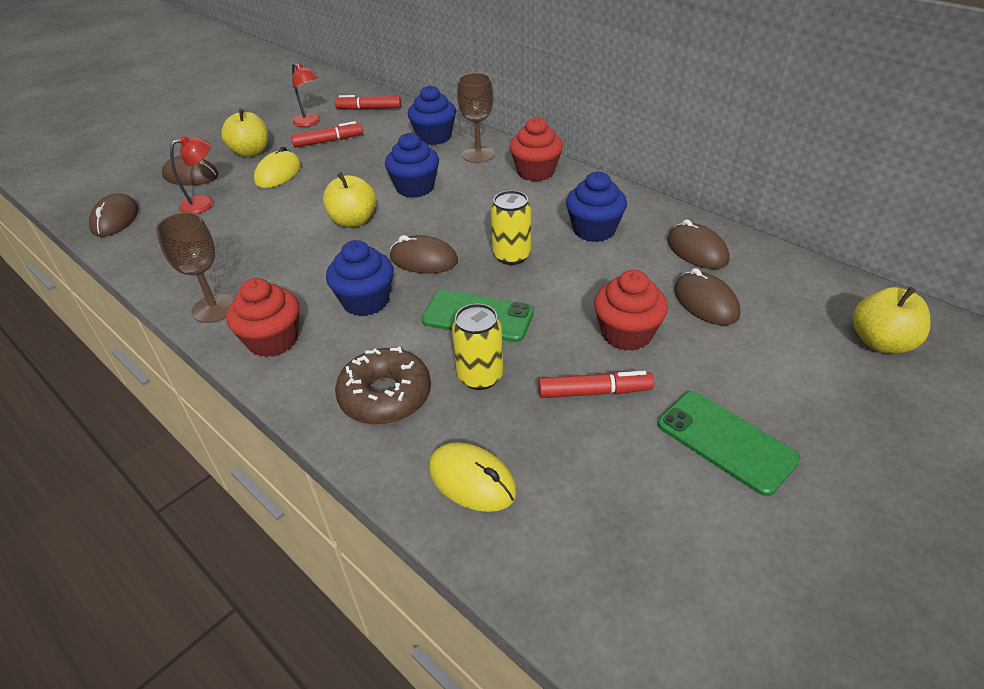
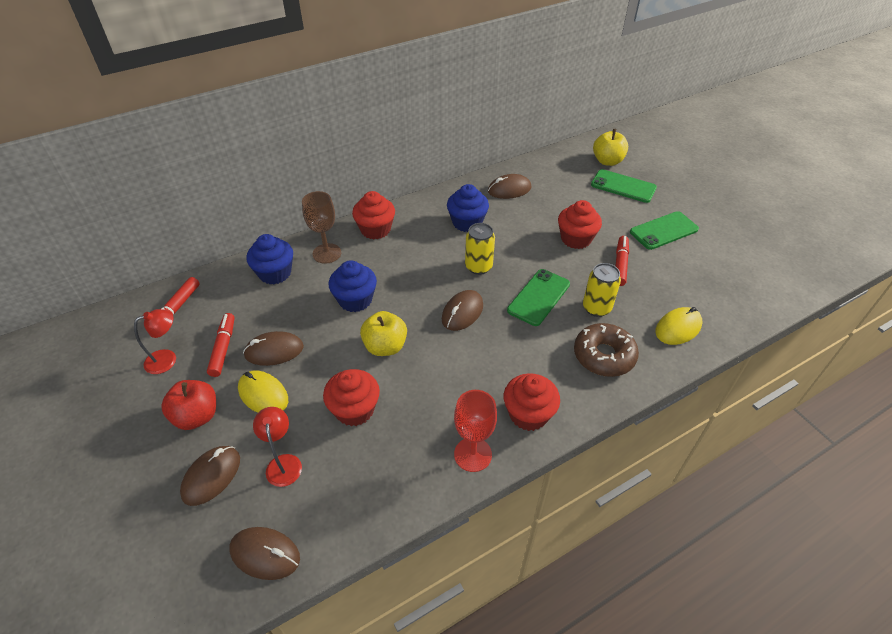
camera: 75 degrees left, 5 degrees up
brown goblet [156,212,234,323] -> red goblet [454,390,497,472]
yellow apple [221,108,268,157] -> red apple [161,380,216,430]
blue cupcake [326,240,394,316] -> none
brown mouse [674,268,741,325] -> brown mouse moved to [243,331,304,366]
none -> red cupcake [323,369,380,426]
none -> green phone [591,169,657,203]

